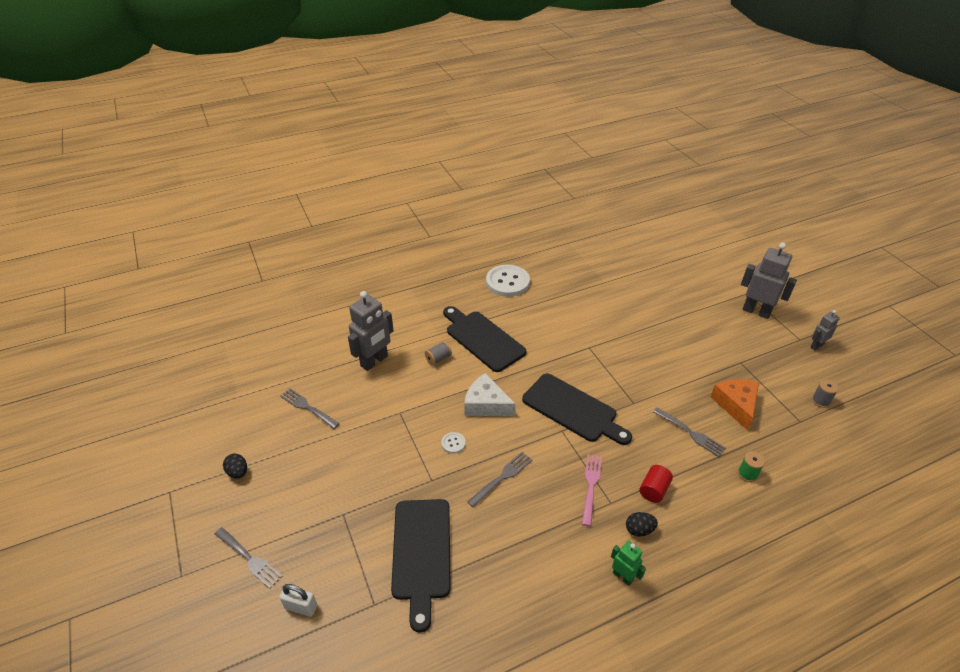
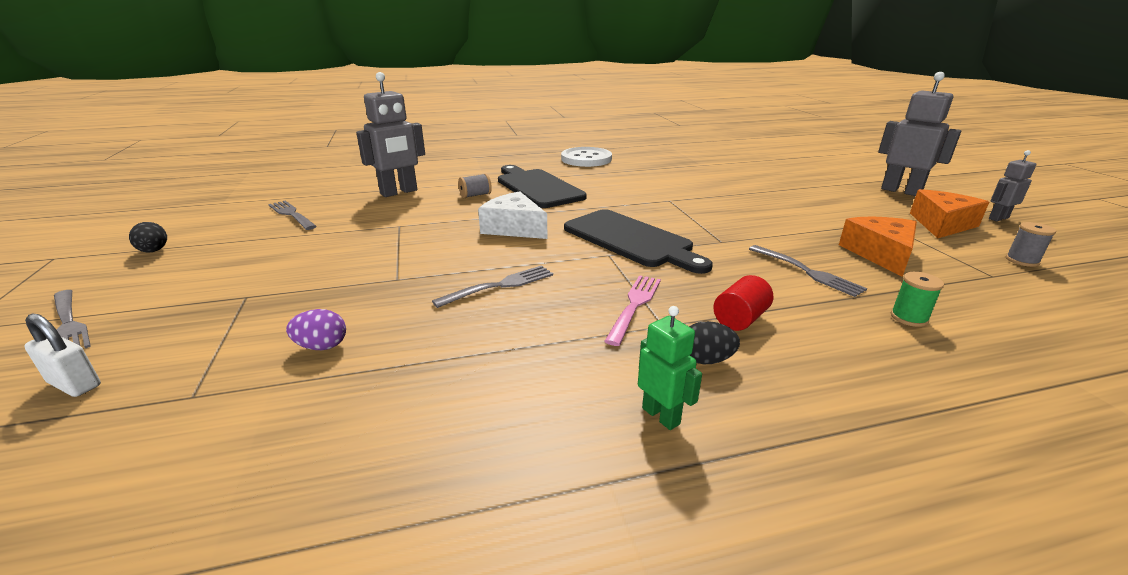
camera: 10 degrees right, 15 degrees down
black cutting board [391,499,451,633] -> purple egg [286,309,346,350]
white button [441,432,466,454] -> none
none -> orange cheese [910,189,989,238]

